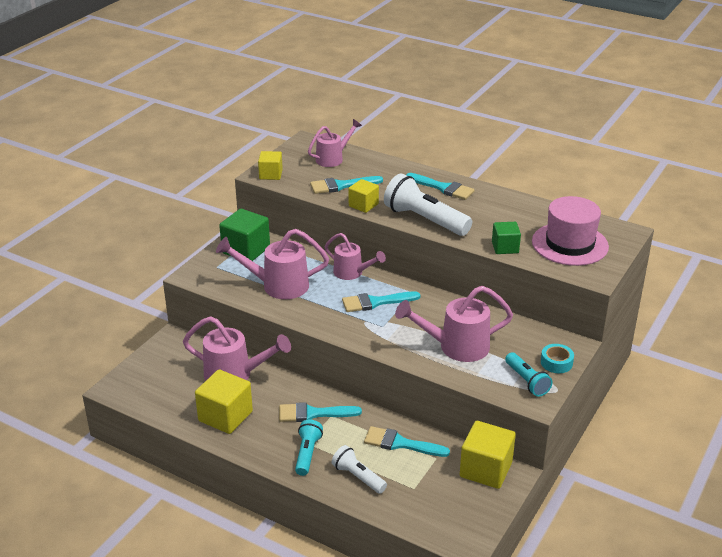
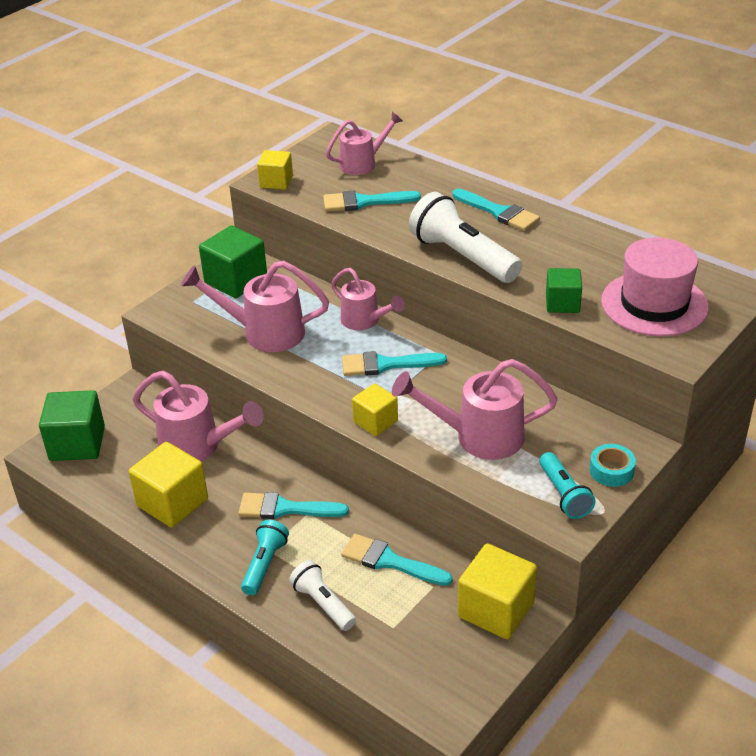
camera: 10 degrees right, 5 degrees up
yellow cube [349,179,379,213] -> yellow cube moved to [352,383,398,436]
none -> green cube [39,390,105,461]

